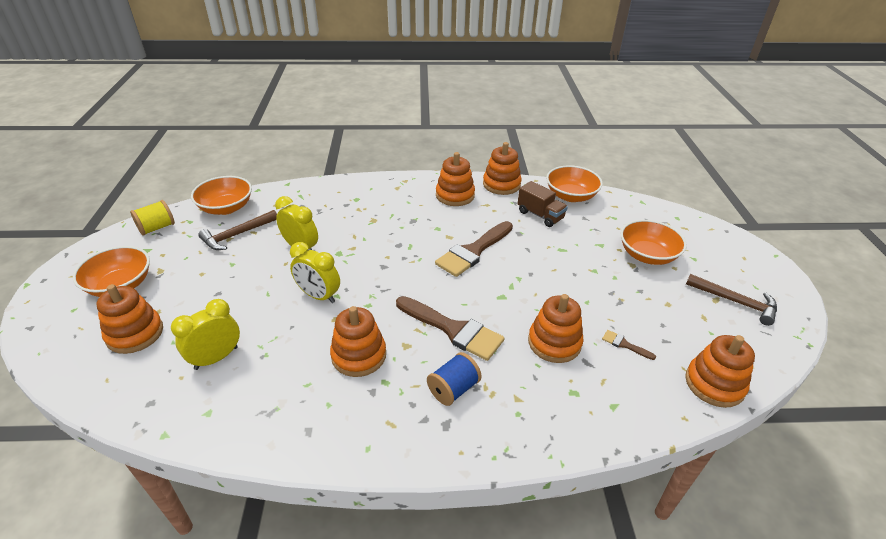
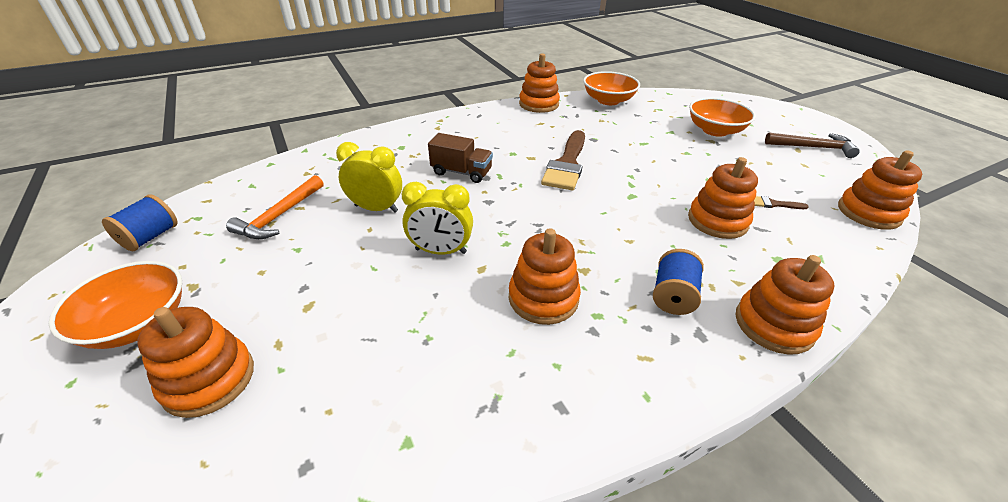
camera: 25 degrees left, 0 degrees up
yellow spool [130,200,175,236] -> blue spool [102,194,178,251]
yellow clock [171,299,240,370] -> none
orange bowl [191,176,252,215] -> none
brown hammer [198,210,277,250] -> orange hammer [226,175,323,239]
brown brush [396,296,504,361] -> none
orange stacking toy [436,152,475,206] -> orange stacking toy moved to [736,255,834,355]
brown truck [517,181,568,227] -> brown truck moved to [428,133,493,183]

